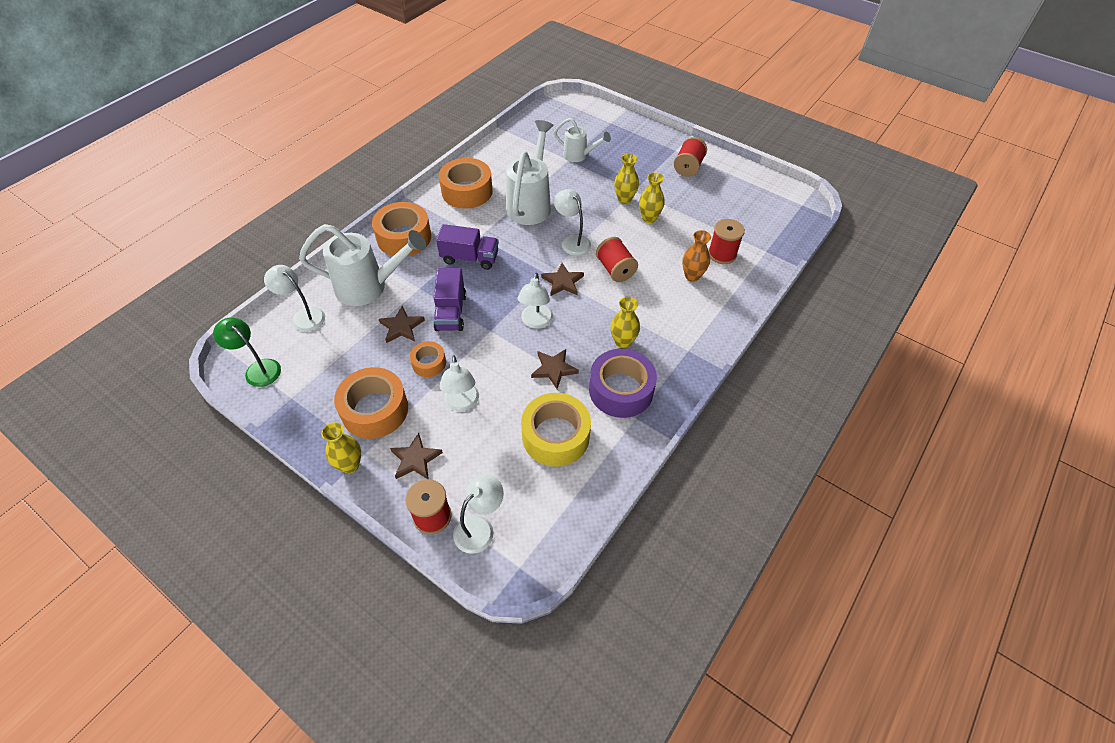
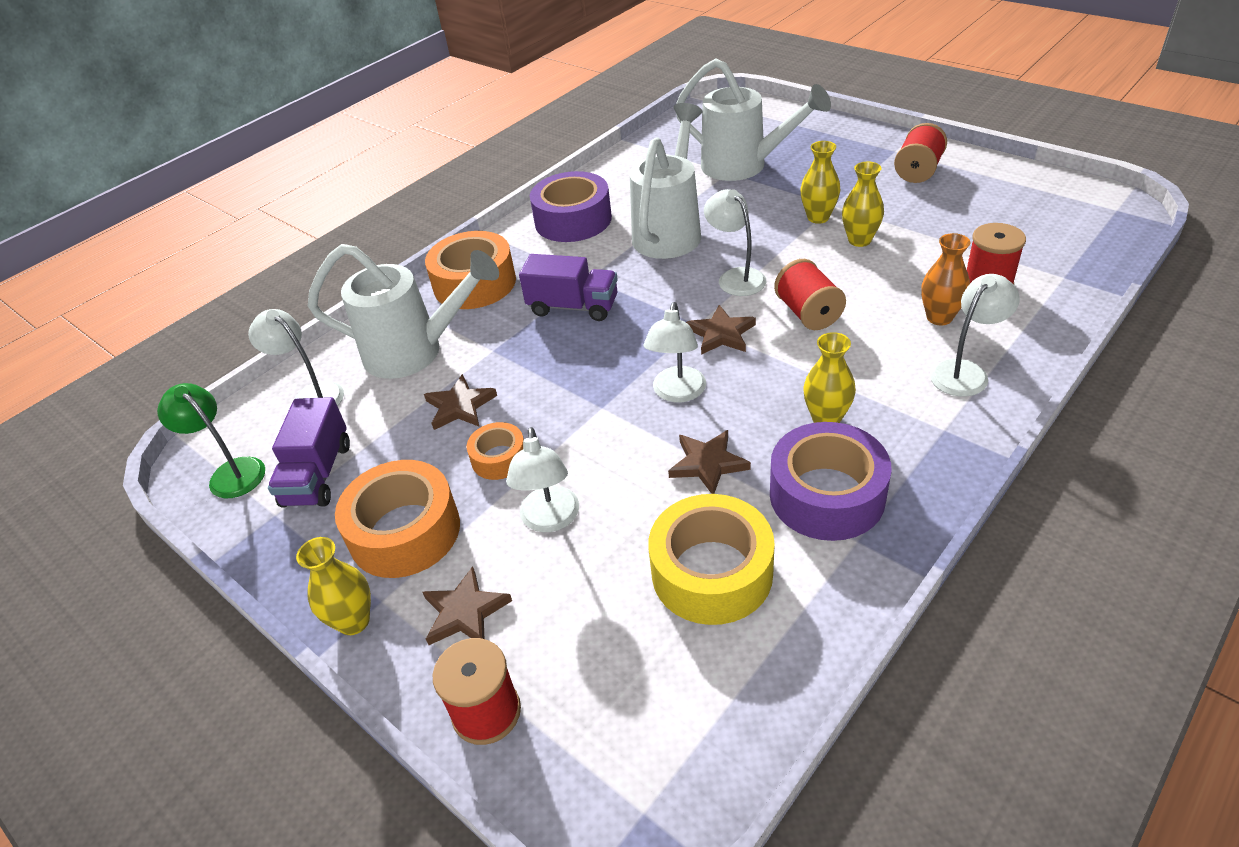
camera: 10 degrees right, 10 degrees down
purple truck [433,268,466,331] -> purple truck moved to [268,397,350,508]
orange tape [439,158,493,209] -> purple tape [530,171,612,242]
white lamp [453,474,504,554] -> white lamp moved to [930,274,1020,397]
white watering can [554,118,611,162] -> white watering can [676,58,831,181], size x1.74

